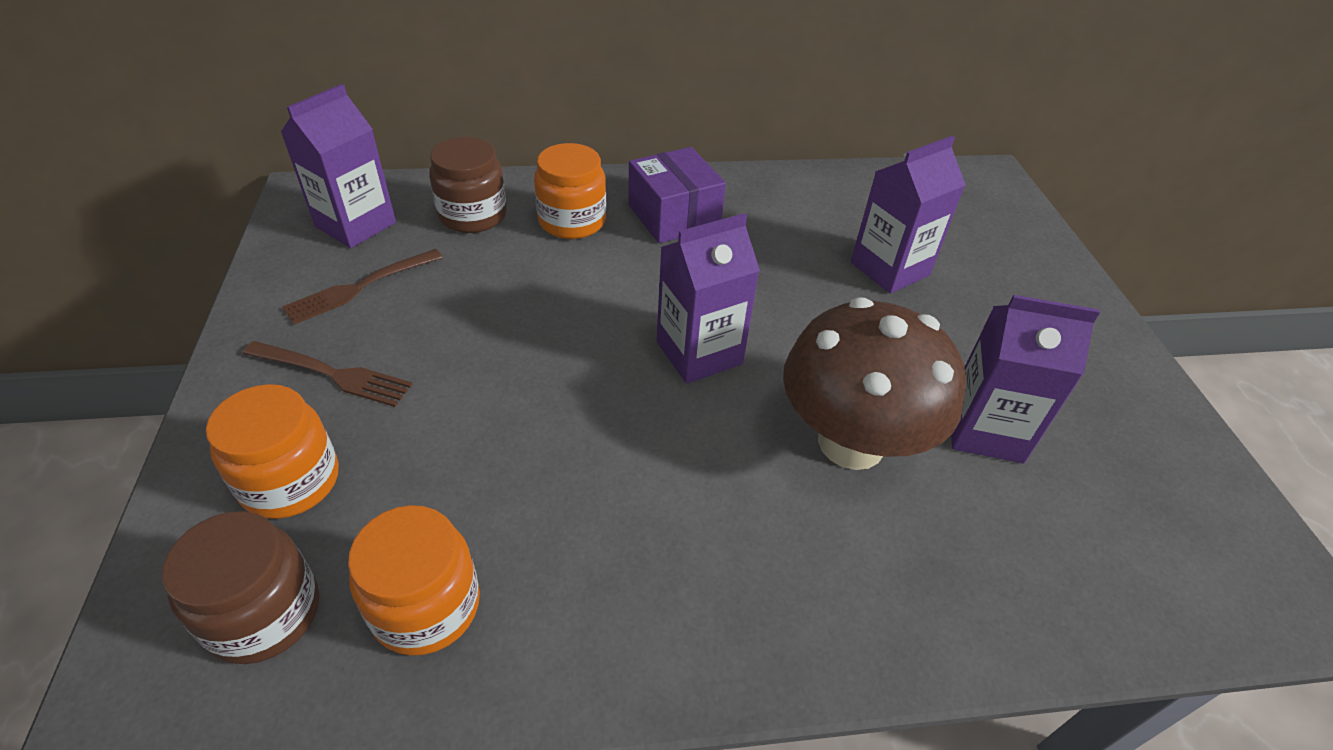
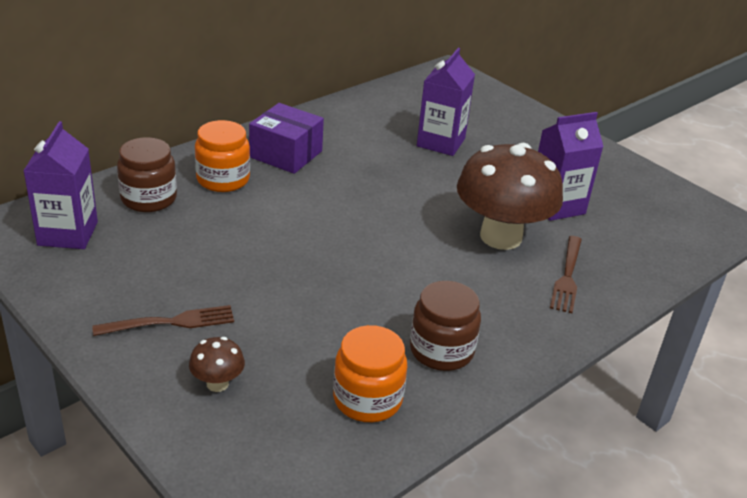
camera: 35 degrees left, 10 degrees down
brown jar [162,511,319,664] -> brown jar moved to [410,281,481,371]
orange jar [206,384,339,519] -> brown mushroom [189,337,245,392]
brown fork [282,249,443,325] -> brown fork moved to [550,236,582,313]
purple carton [657,213,760,384] -> none

